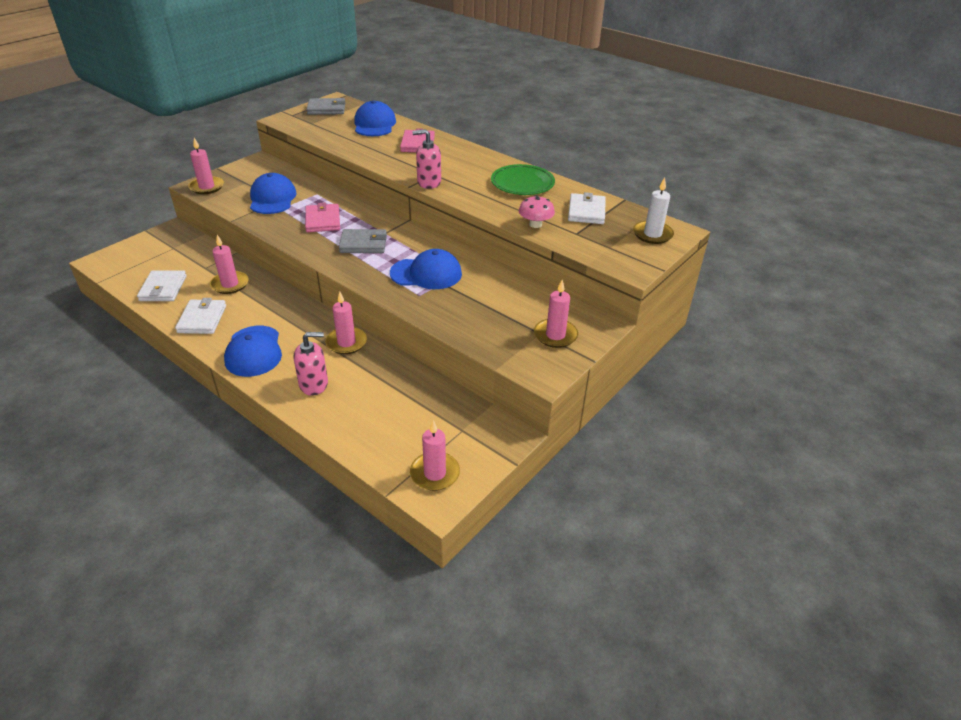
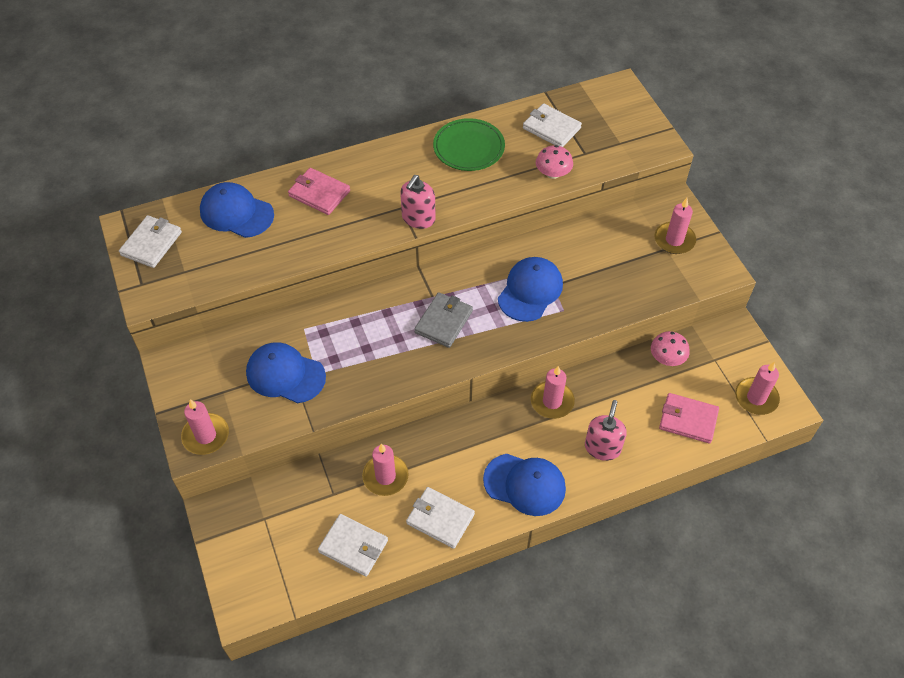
camera: 60 degrees left, 15 degrees up
pink wallet [305,203,340,232] -> pink wallet moved to [659,393,719,444]
grey wallet [306,98,345,115] -> white wallet [119,215,182,268]
white candle [633,177,674,244] -> none
none -> pink mushroom [651,331,690,366]

